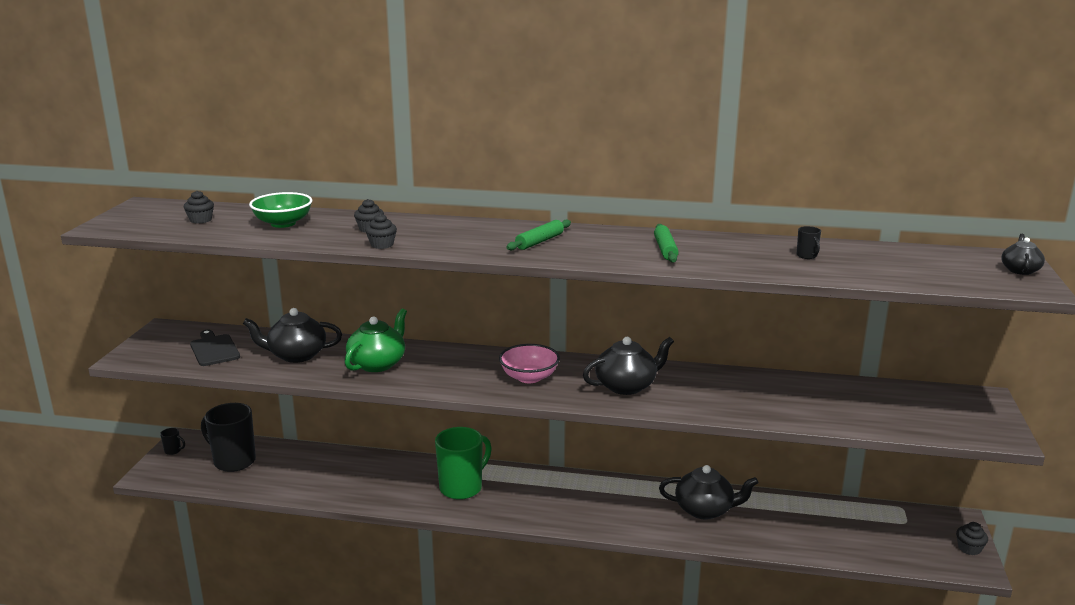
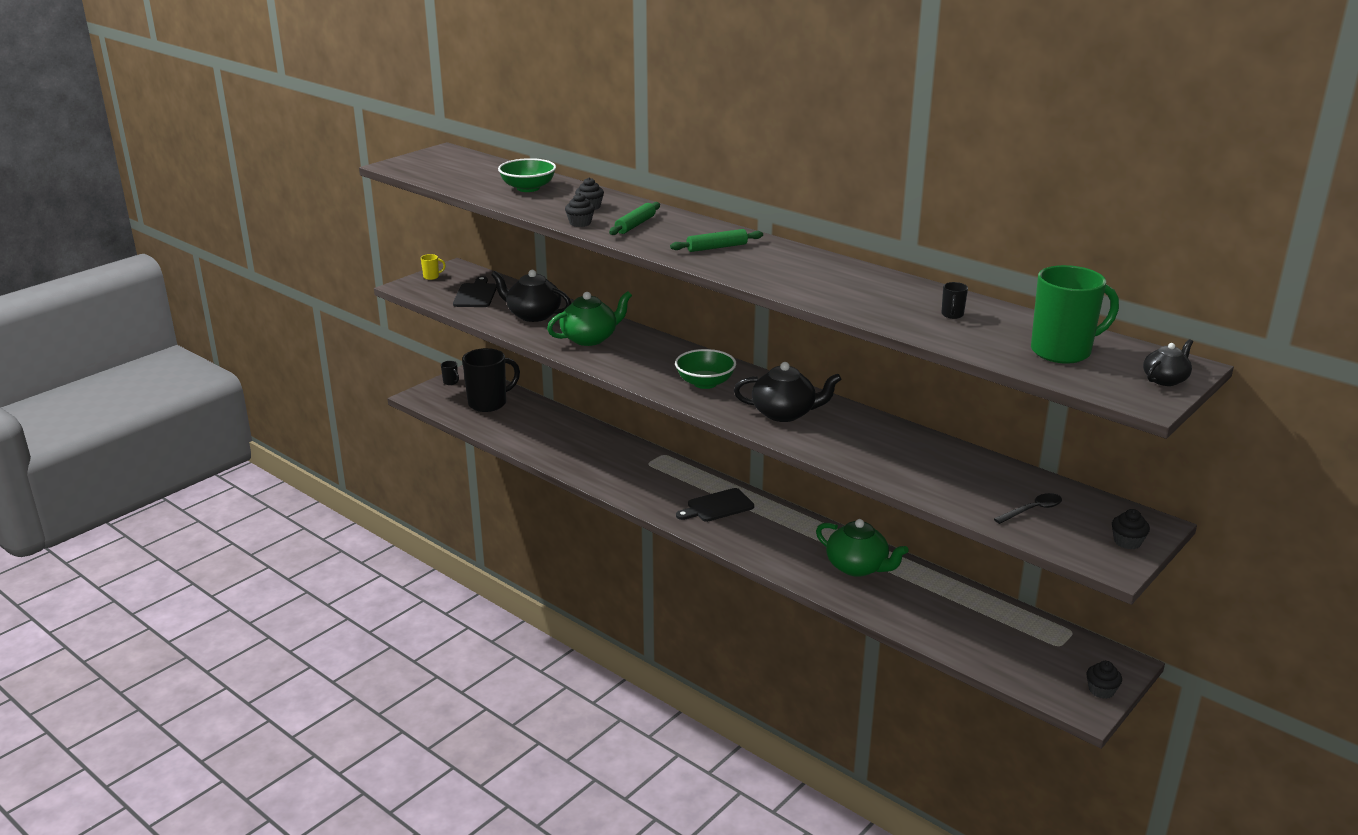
camera: 30 degrees right, 5 degrees up
black cupcake [184,191,214,224] -> black cupcake moved to [1112,509,1150,549]
black mug [201,403,256,472] -> black mug turned 90 degrees clockwise [462,348,520,412]
green mug [435,427,492,500] -> green mug moved to [1031,265,1119,364]
pink bowl [499,344,560,383] -> green bowl [675,349,736,389]
green rolling pin [654,224,679,263] -> green rolling pin moved to [609,202,660,235]
black teapot [659,465,758,520] -> green teapot [816,519,909,577]
none -> yellow mug [421,254,446,280]
none -> black cutting board [676,488,754,522]
none -> black spoon [994,493,1062,524]

